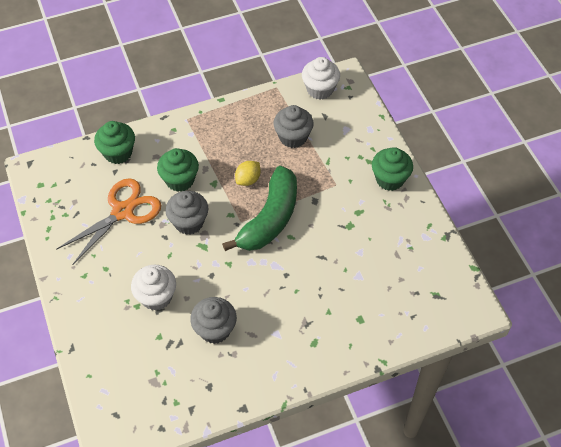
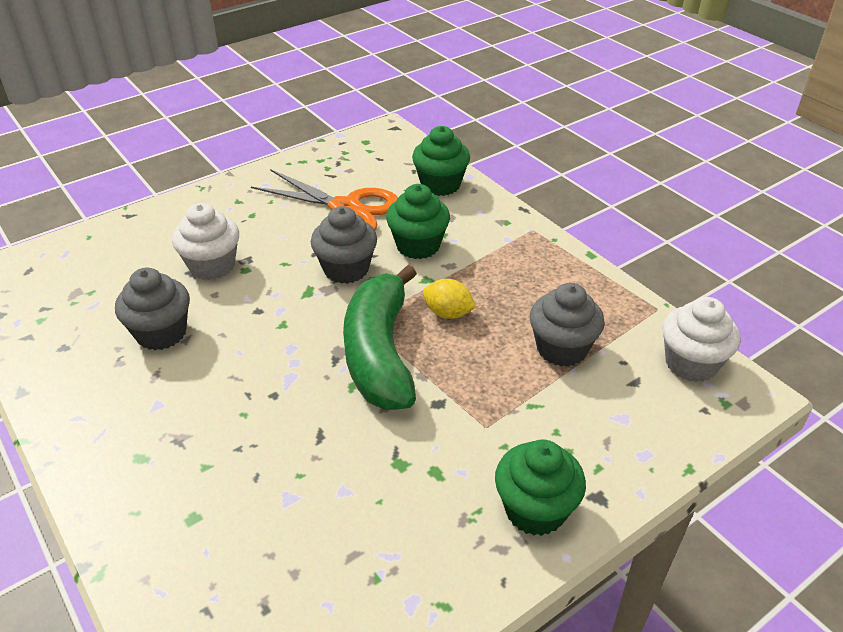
camera: 75 degrees right, 15 degrees down
green banana [222,166,297,251] -> green banana turned 75 degrees clockwise [343,265,417,410]

